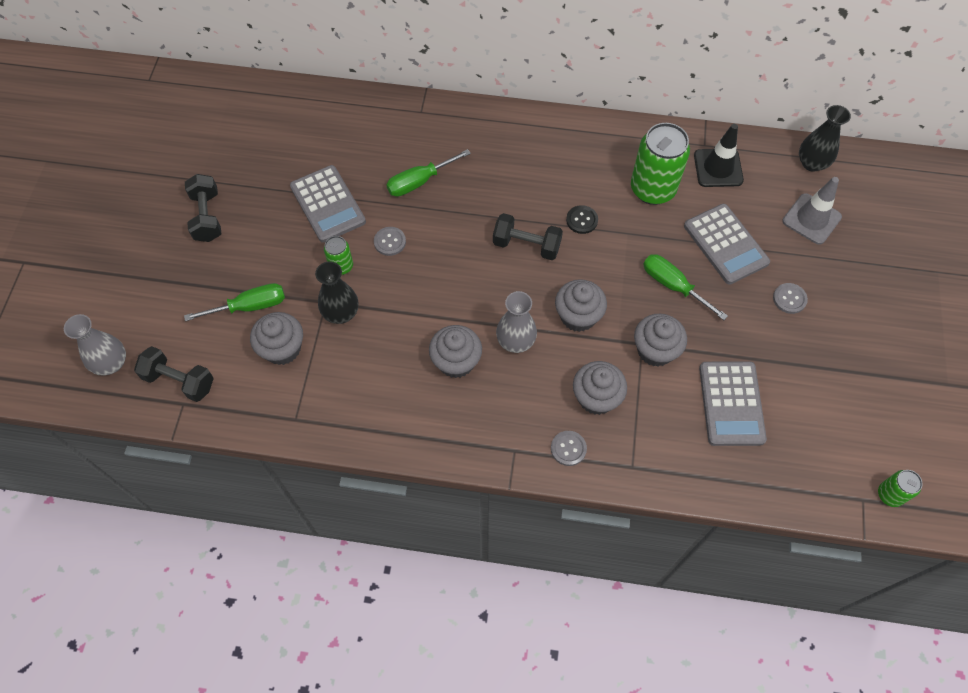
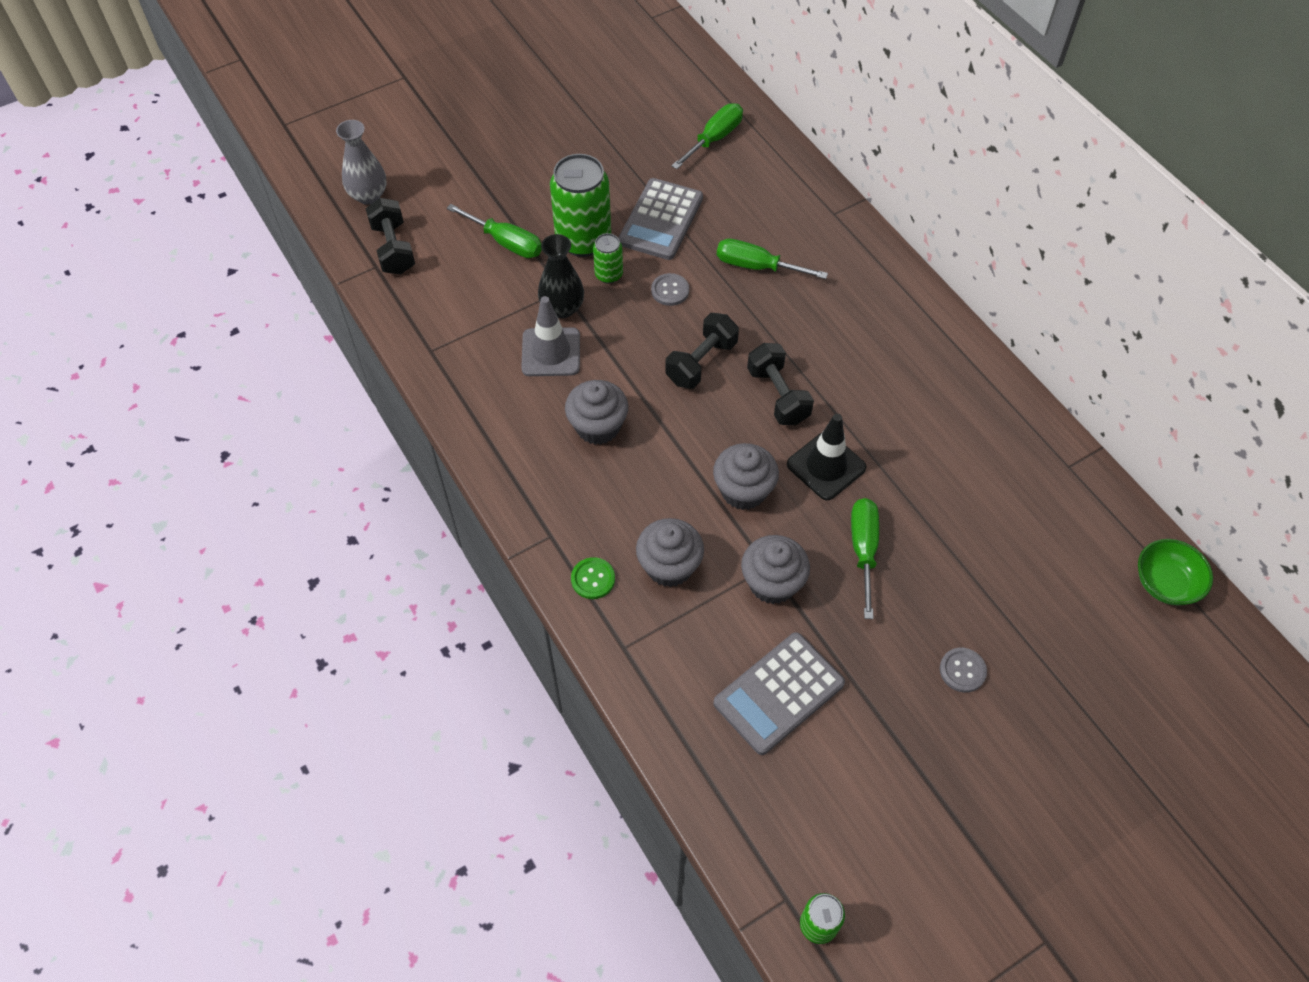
camera: 50 degrees right, 5 degrees down
black dumbbell [185,174,221,242] -> black dumbbell moved to [665,313,739,389]
grey cupcake [250,312,303,365] -> none
grey vase [496,291,537,353] -> none
grey button [551,431,587,466] -> green button [571,557,615,599]
black button [566,205,598,234] -> none
green can [631,123,690,205] -> green can moved to [550,154,611,257]
grey calculator [684,204,770,285] -> none
black traffic cone [694,124,744,187] -> black traffic cone moved to [787,414,867,500]
grey traffic cone [782,177,842,245] -> grey traffic cone moved to [521,296,580,376]
black vase [799,105,851,172] -> green bowl [1138,539,1213,606]
none -> green screwdriver [671,103,743,169]

